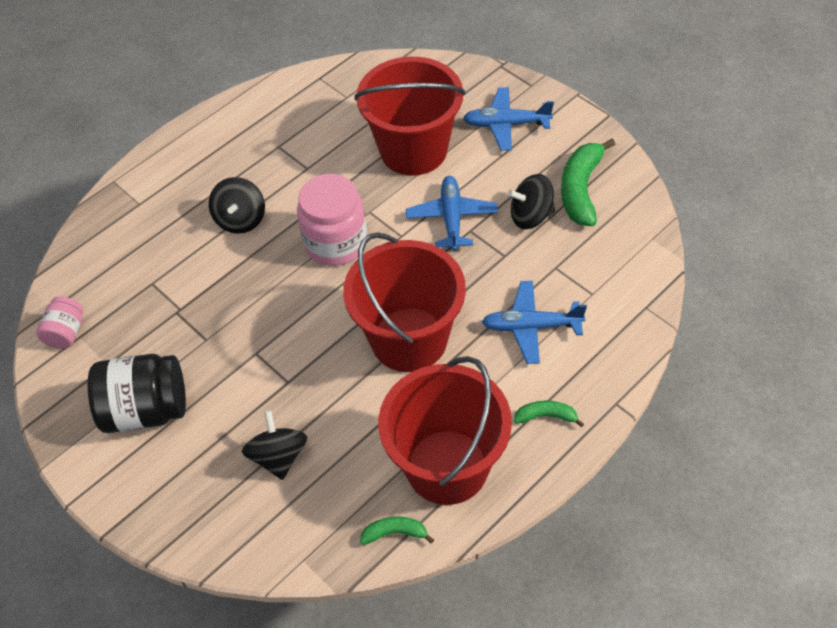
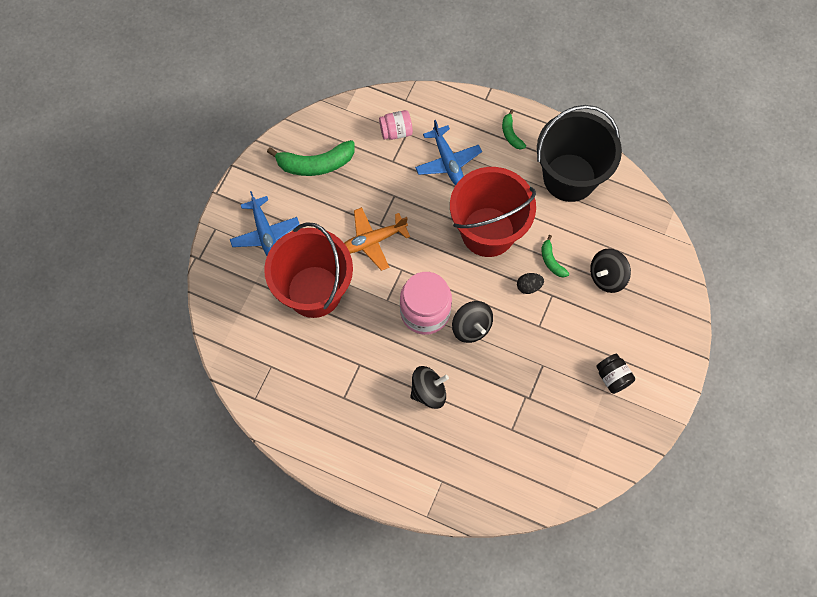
camera: 115 degrees left, 15 degrees up
pink jar [36,296,83,349] -> pink jar moved to [379,110,413,140]
black jar [88,354,186,433] -> black jar [596,354,635,394], size x0.55
green banana [360,517,434,545] -> green banana moved to [542,235,569,277]
red bucket [378,356,512,505] -> black bucket [537,105,622,202]
blue plane [406,176,498,251] -> orange plane [344,207,410,271]
black spinning top [508,174,555,229] -> black spinning top moved to [452,301,493,343]
none -> black egg [517,273,544,294]

